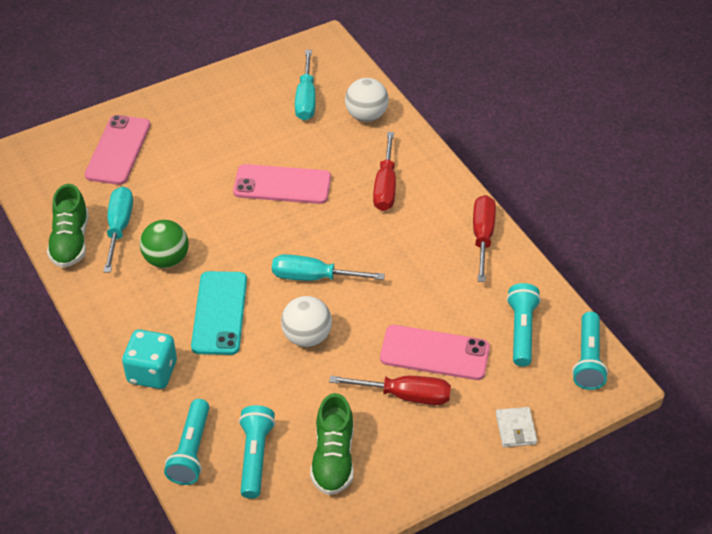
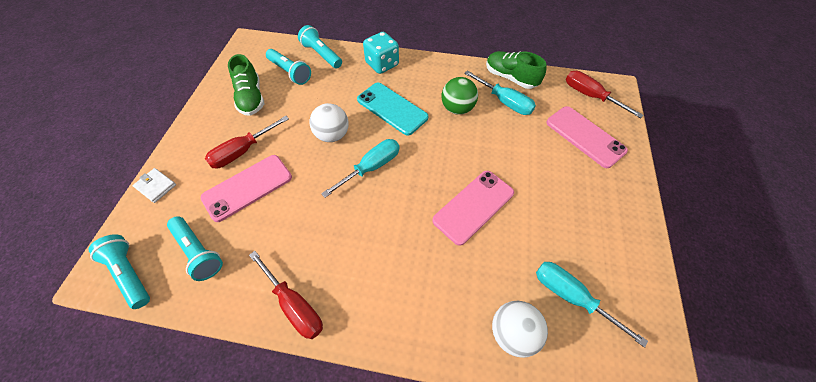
camera: 130 degrees right, 10 degrees up
green shoe [310,393,354,495] -> green shoe turned 150 degrees counterclockwise [228,54,264,116]
red screwdriver [373,132,396,211] -> red screwdriver moved to [566,71,644,118]

